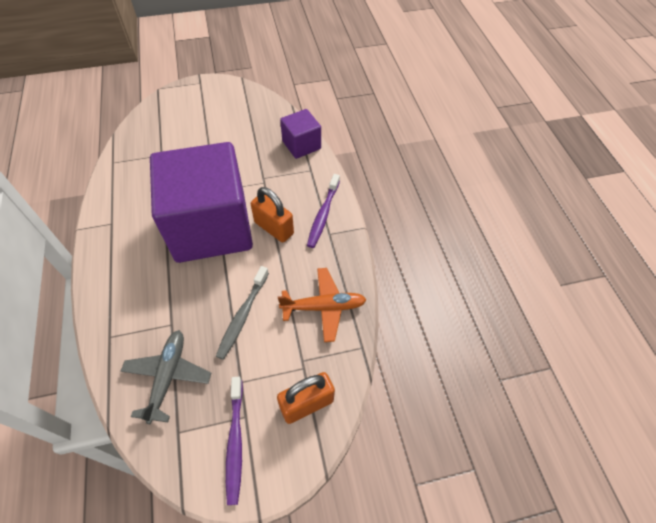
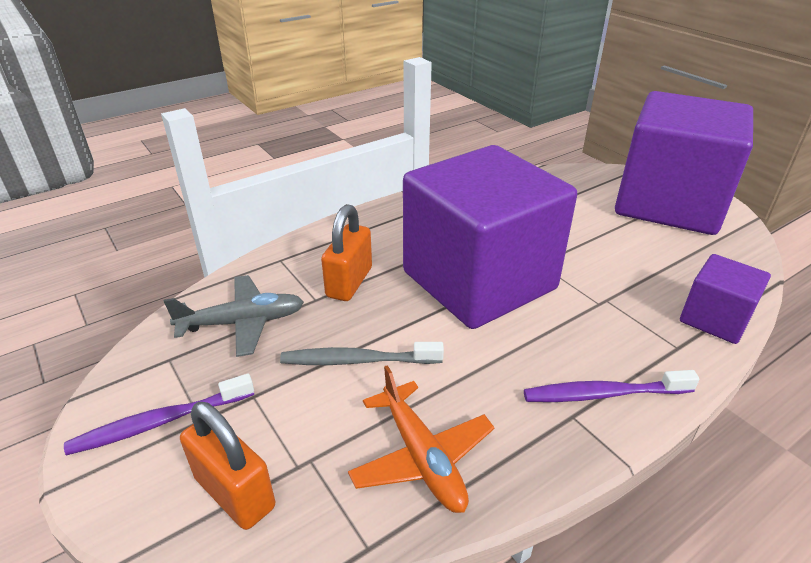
camera: 70 degrees right, 20 degrees down
orange padlock [251,187,294,243] -> orange padlock moved to [321,204,372,301]
none -> purple cube [615,91,753,235]

